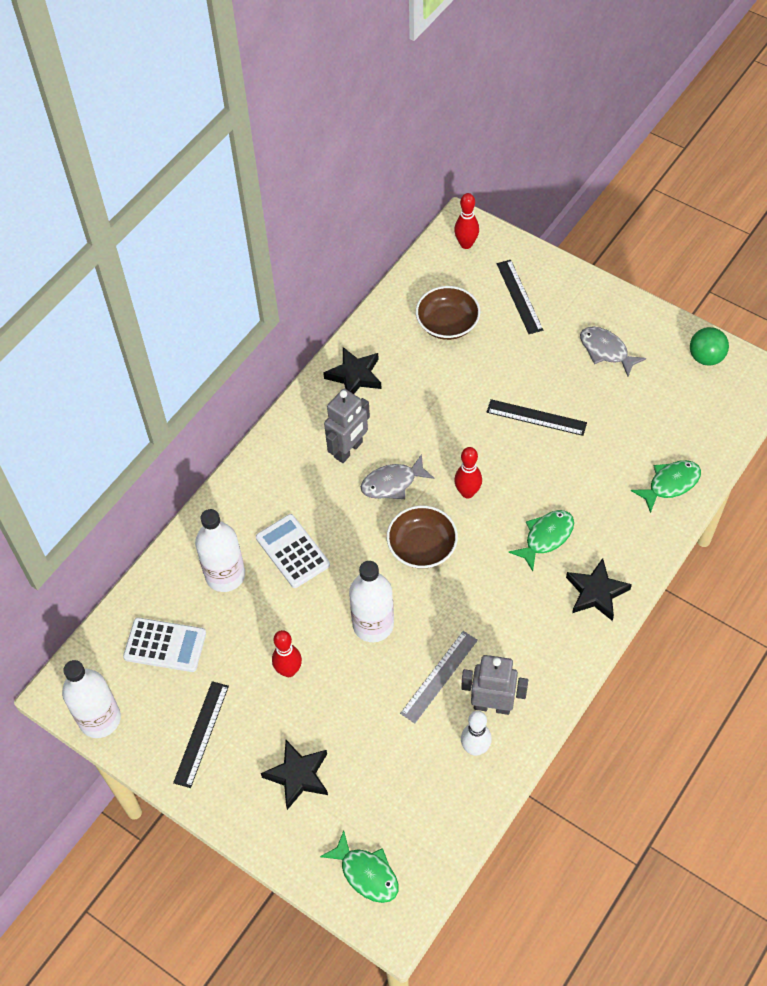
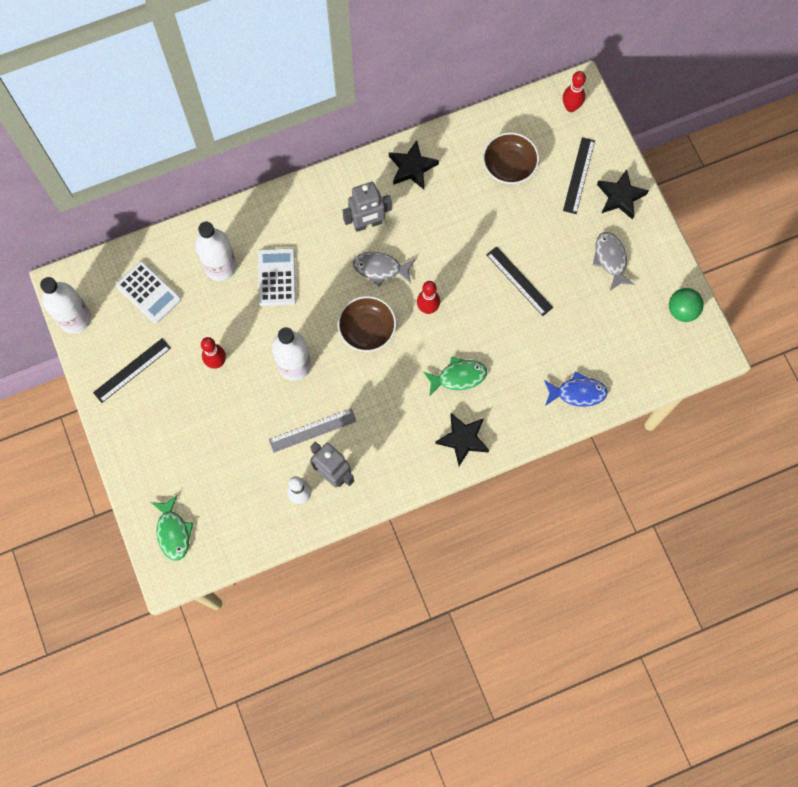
camera: 30 degrees right, 15 degrees up
black star [261,740,328,810] -> black star moved to [597,169,649,220]
green fish [631,460,701,513] -> blue fish [544,371,608,407]

